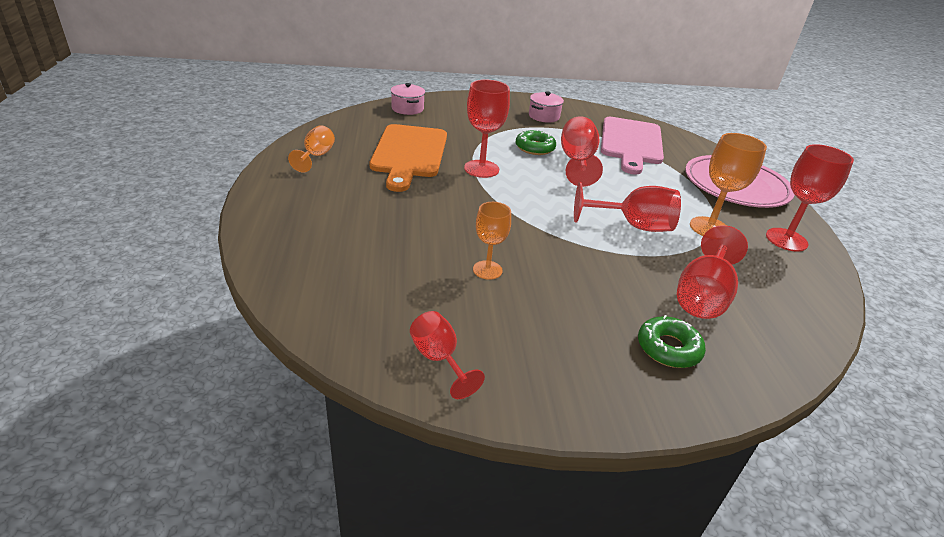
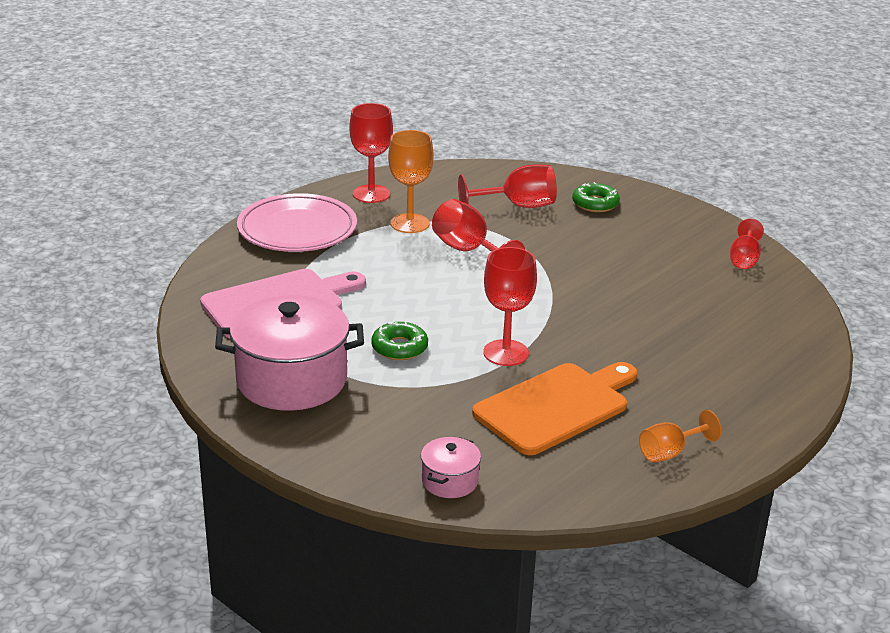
camera: 130 degrees left, 5 degrees down
orange goblet [473,202,511,280] -> none
pink pot [529,91,564,122] -> pink pot [215,295,364,411], size x2.15
red goblet [561,116,603,187] -> none

